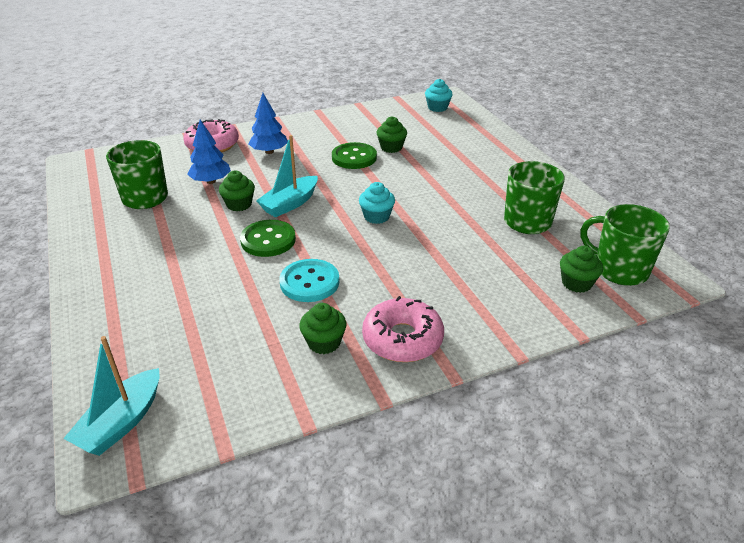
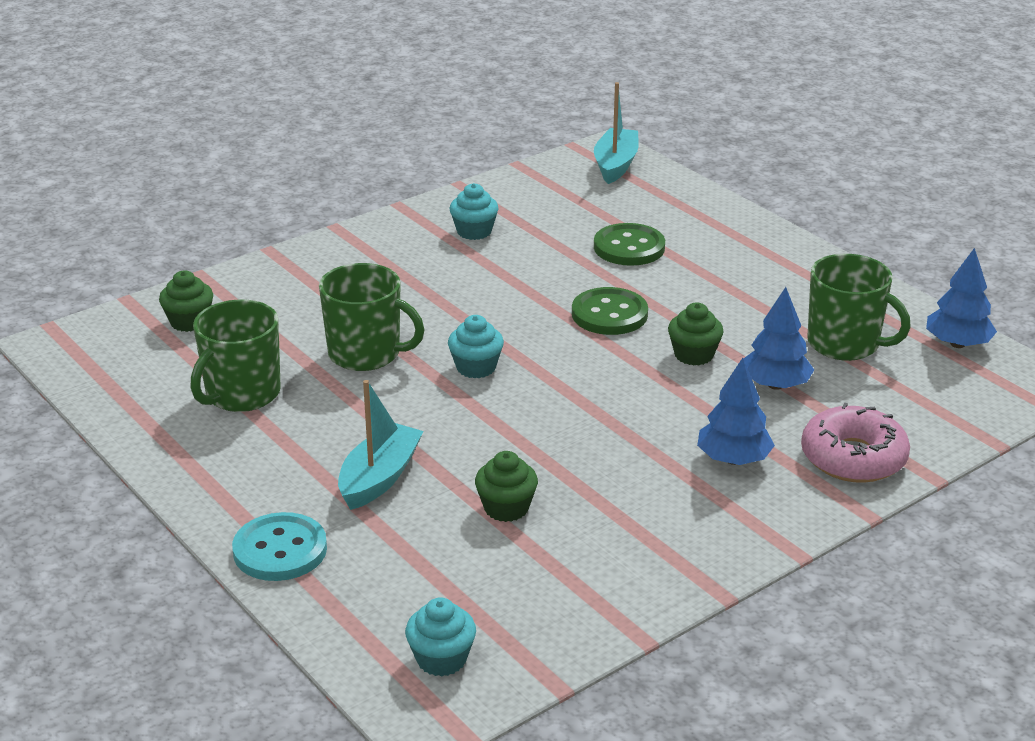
camera: 165 degrees right, 5 degrees down
turquoise boat [256,135,318,217] -> turquoise boat moved to [338,380,424,510]
turquoise button [279,259,339,302] -> turquoise button moved to [232,512,327,581]
green cupcake [299,303,346,354] -> turquoise cupcake [450,183,499,240]
green button [332,142,377,169] -> green button moved to [594,223,665,266]
pink donut [362,296,444,362] -> none
green mug [580,204,670,286] -> green mug moved to [319,263,425,371]
none -> blue tree [926,248,997,348]

